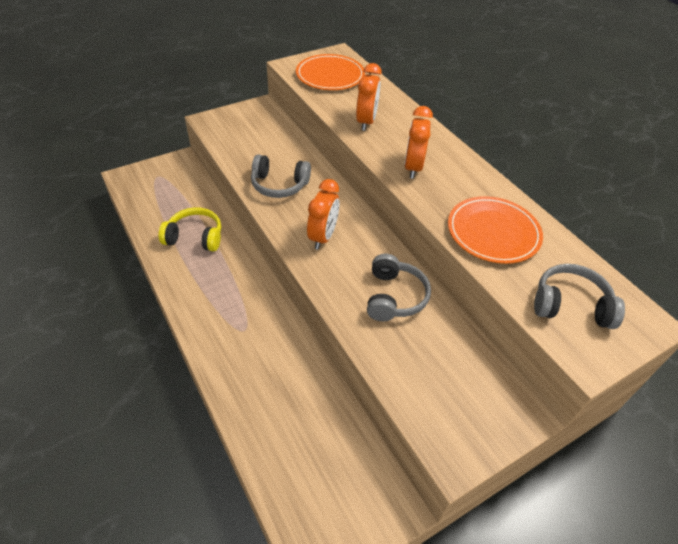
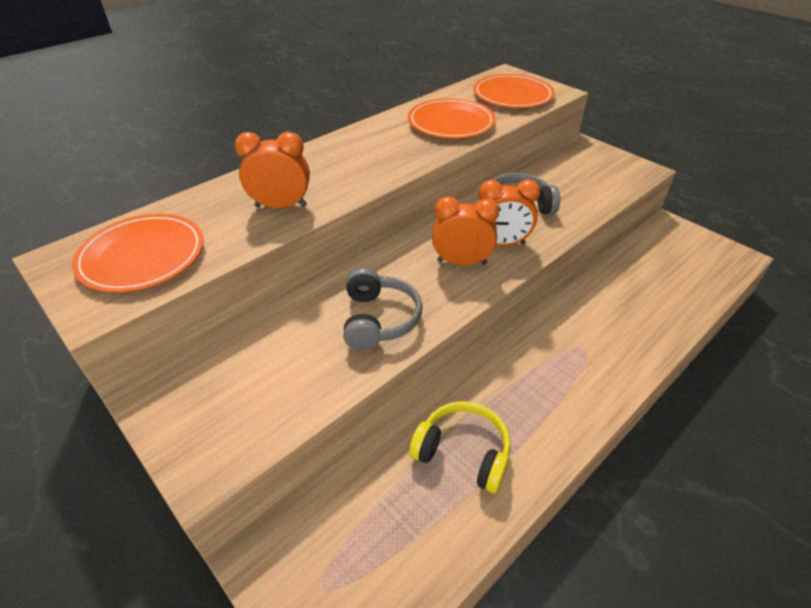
camera: 100 degrees left, 5 degrees down
yellow headphones [159,207,221,251] -> yellow headphones turned 120 degrees clockwise [409,401,511,493]
orange clock [404,106,433,179] -> orange clock moved to [478,179,540,246]
grey headphones [534,264,625,329] -> orange plate [473,74,555,108]

